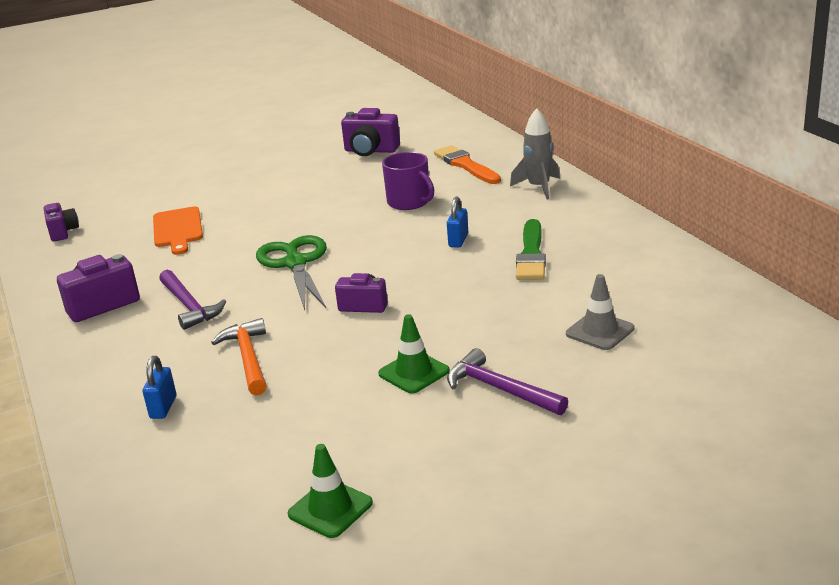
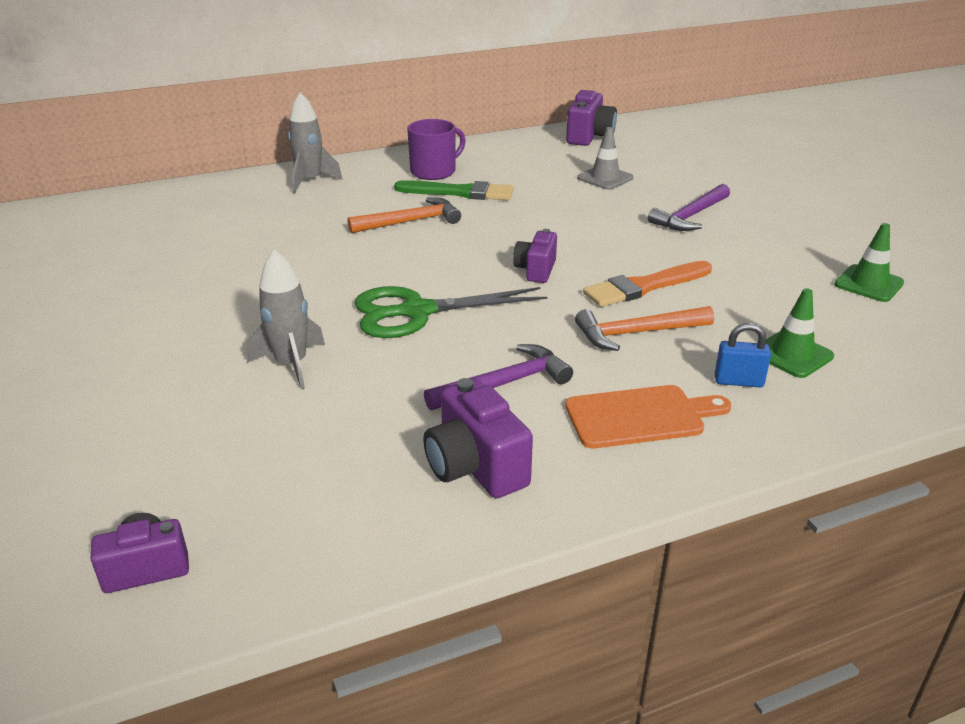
camera: 90 degrees left, 5 degrees up
orange cutting board [153,206,203,255] -> orange cutting board moved to [565,385,731,448]
purple camera [341,108,400,156] -> purple camera moved to [566,90,617,146]
green traffic cone [378,314,450,393] -> green traffic cone moved to [765,288,834,378]
purple mug [382,152,434,210] -> purple mug moved to [407,119,466,180]
orange brush [434,145,501,184] -> orange brush moved to [583,261,712,307]
blue padlock [447,196,468,248] -> orange hammer [348,198,461,233]
none -> grey rocket [246,249,325,389]

